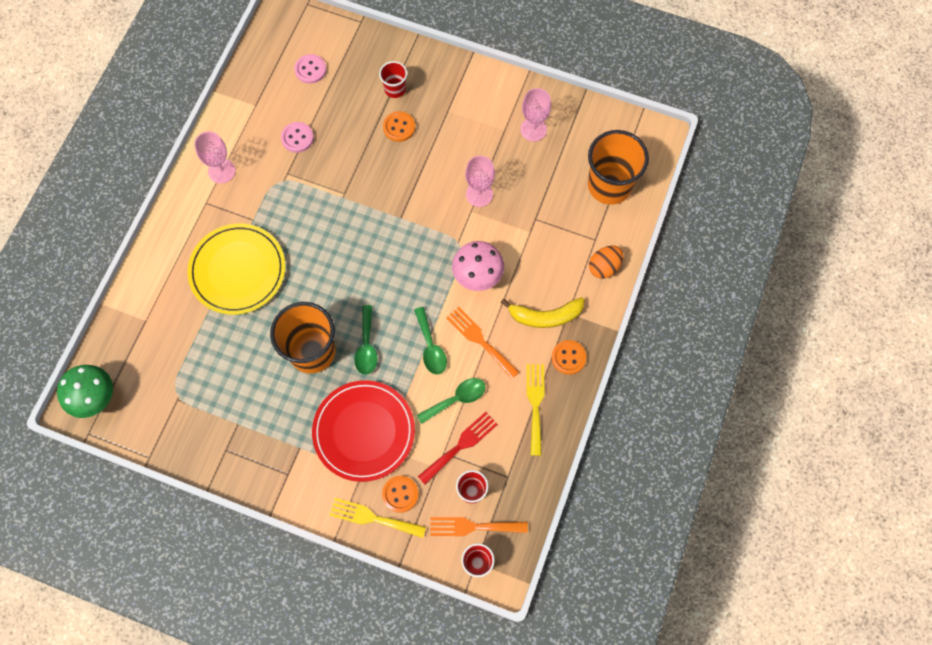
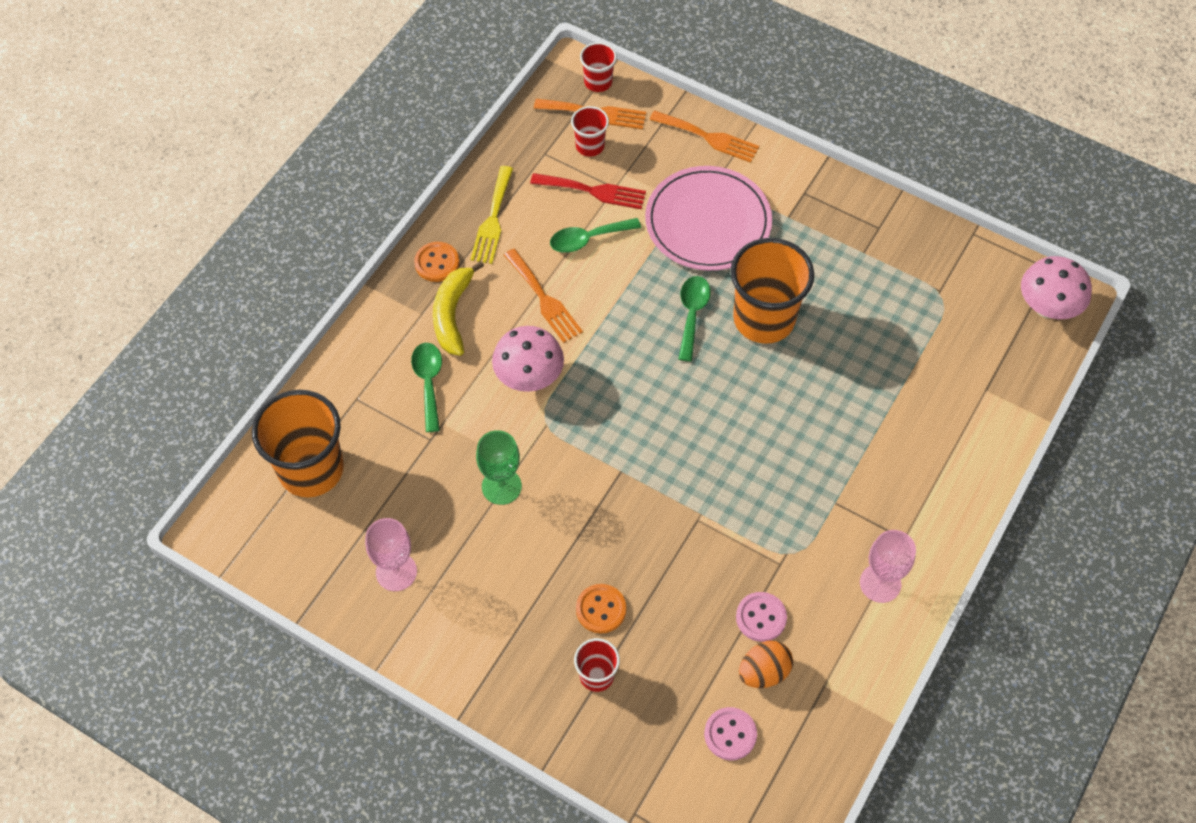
camera: 170 degrees left, 10 degrees down
green mushroom [57,365,113,418] -> pink mushroom [1021,256,1092,319]
yellow plate [187,224,286,315] -> none
red plate [312,380,415,482] -> pink plate [645,166,772,271]
yellow fork [329,498,426,538] -> orange fork [649,110,759,163]
orange button [382,476,419,513] -> none
green spoon [414,307,447,375] -> green spoon moved to [411,343,442,432]
red fork [418,412,498,484] -> red fork turned 135 degrees counterclockwise [530,173,646,209]
pink goblet [465,156,495,207] -> green goblet [476,430,522,505]
yellow banana [501,297,585,328] -> yellow banana turned 90 degrees counterclockwise [433,261,484,356]
orange egg [589,246,623,279] -> orange egg moved to [739,641,793,688]

